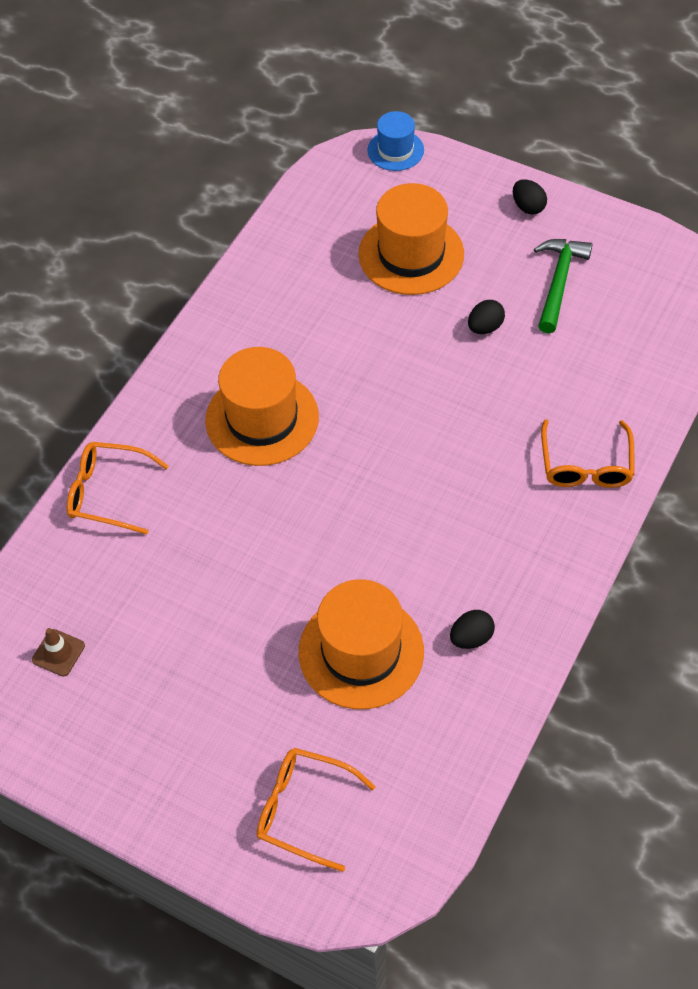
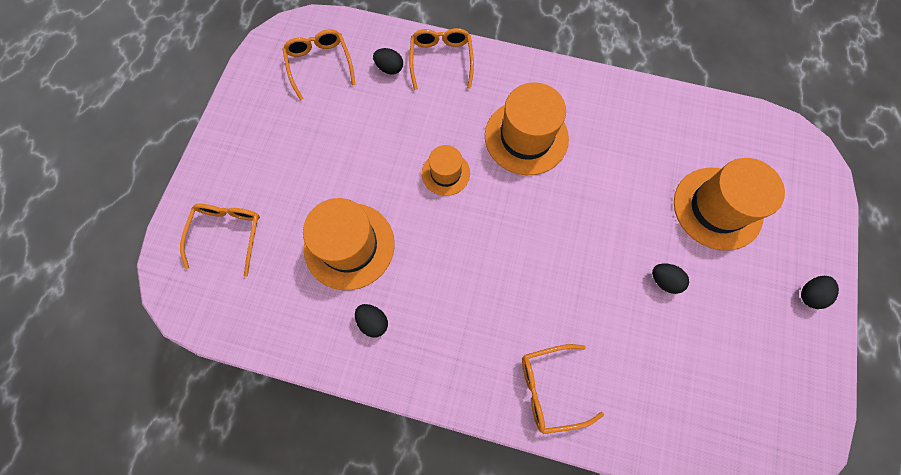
camera: 75 degrees right, 15 degrees up
brown traffic cone [32,628,85,676] -> orange glasses [283,29,356,100]
blue hat [367,111,424,171] -> none
green hammer [534,239,593,333] -> none
none -> black egg [373,48,403,75]
none -> orange hat [422,145,470,196]

